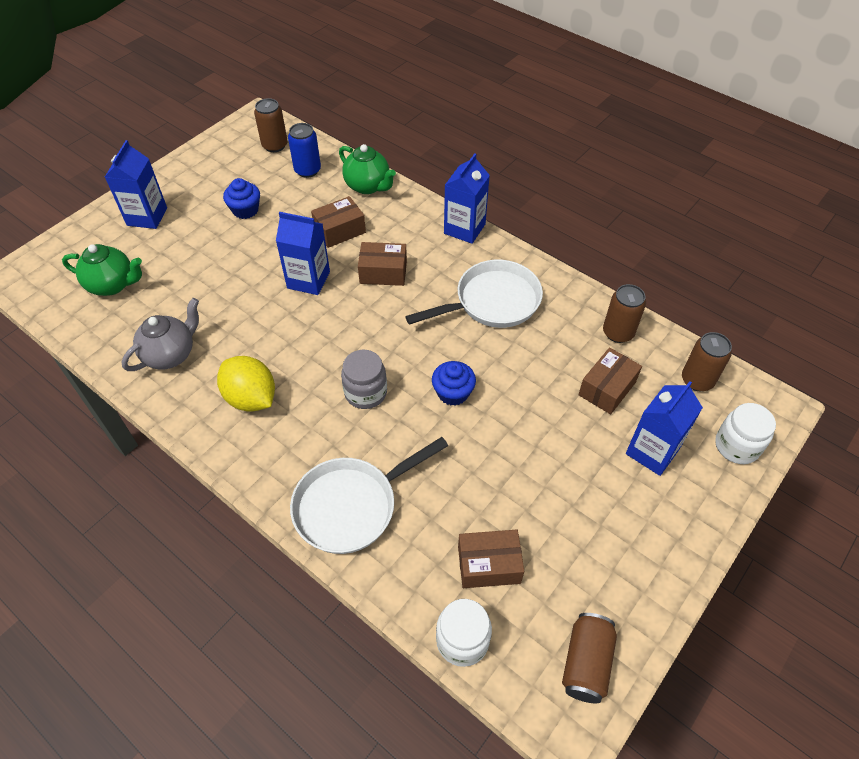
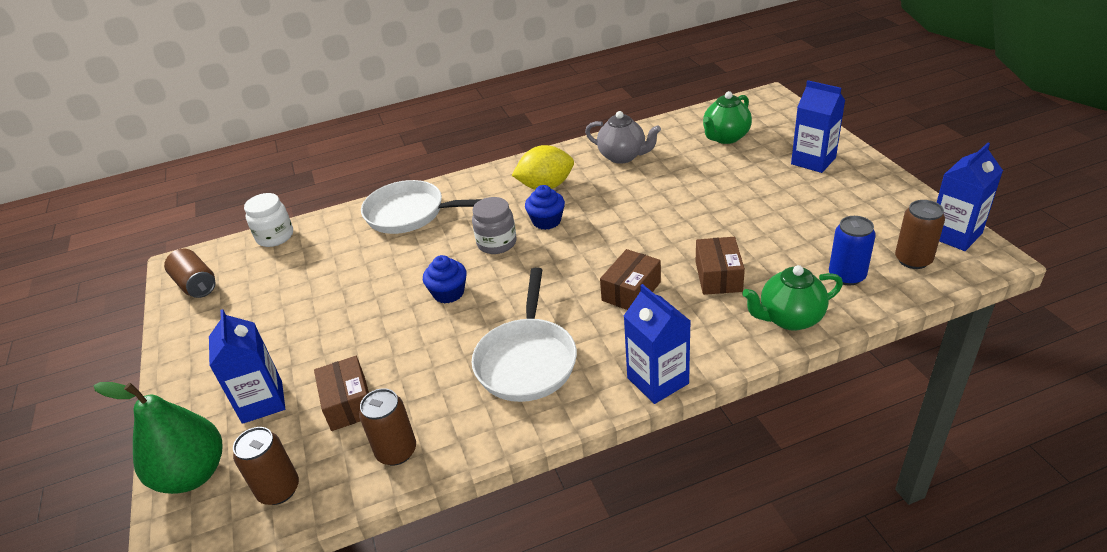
camera: 125 degrees right, 15 degrees down
grey teapot [122,298,199,371] -> grey teapot turned 45 degrees counterclockwise [585,111,661,164]
blue cupcake [223,178,260,219] -> blue cupcake moved to [525,185,565,230]
blue carton [276,212,330,295] -> blue carton moved to [937,143,1003,251]
white pan [290,437,448,554] -> white pan turned 75 degrees counterclockwise [361,180,482,234]
brown box [458,530,524,588] -> none
white jar [715,403,776,464] -> green pear [94,382,222,494]

